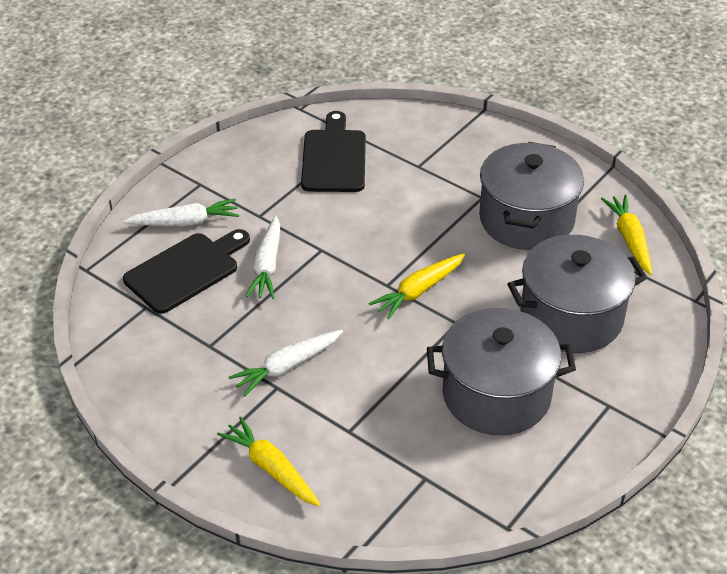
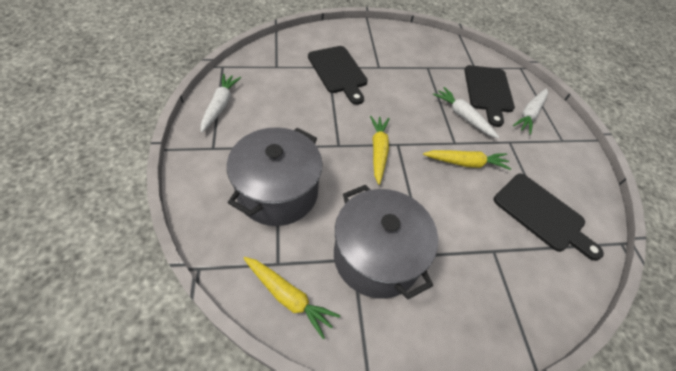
camera: 130 degrees right, 10 degrees up
yellow carrot [217,417,320,506] -> yellow carrot moved to [423,150,511,170]
white carrot [229,330,343,396] -> white carrot moved to [201,74,241,133]
grey pot [427,308,576,435] -> none
none -> black cutting board [308,46,368,105]

